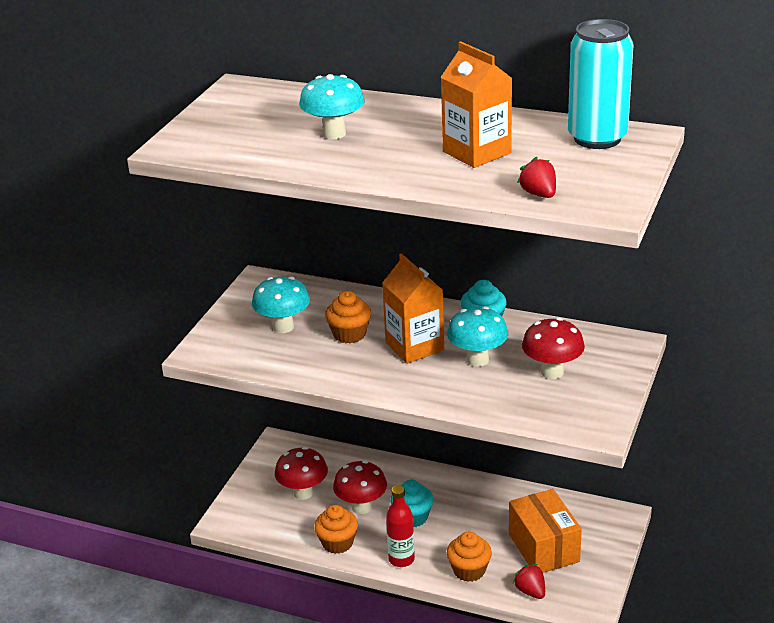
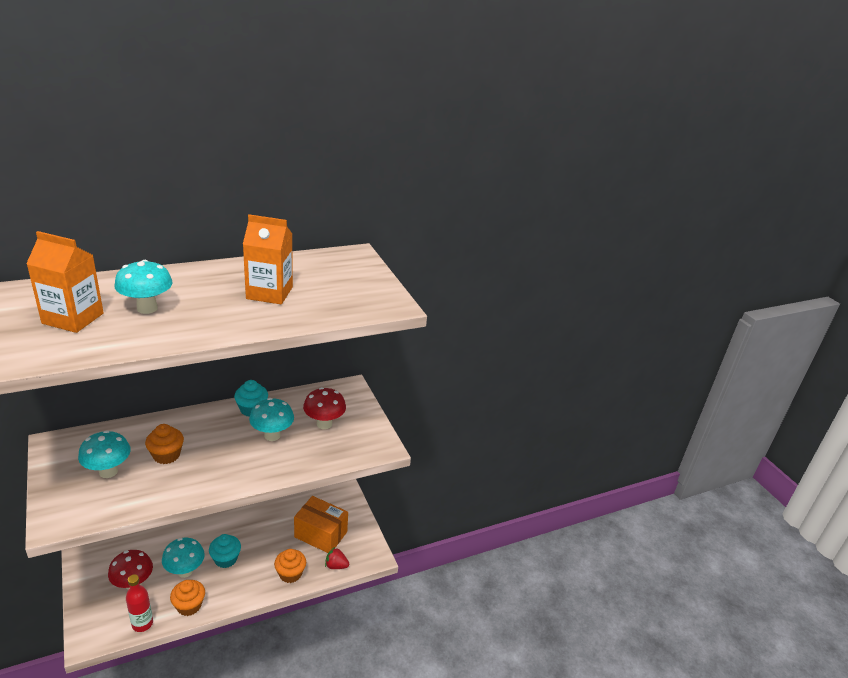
camera: 50 degrees left, 0 degrees up
red mushroom [333,461,387,514] -> turquoise mushroom [162,538,205,578]
orange carton [382,253,444,364] -> orange carton moved to [26,231,104,333]
red bottle [386,485,415,567] -> red bottle moved to [126,574,153,632]
red strawberry [517,156,556,198] -> none
turquoise can [568,19,633,149] -> none

